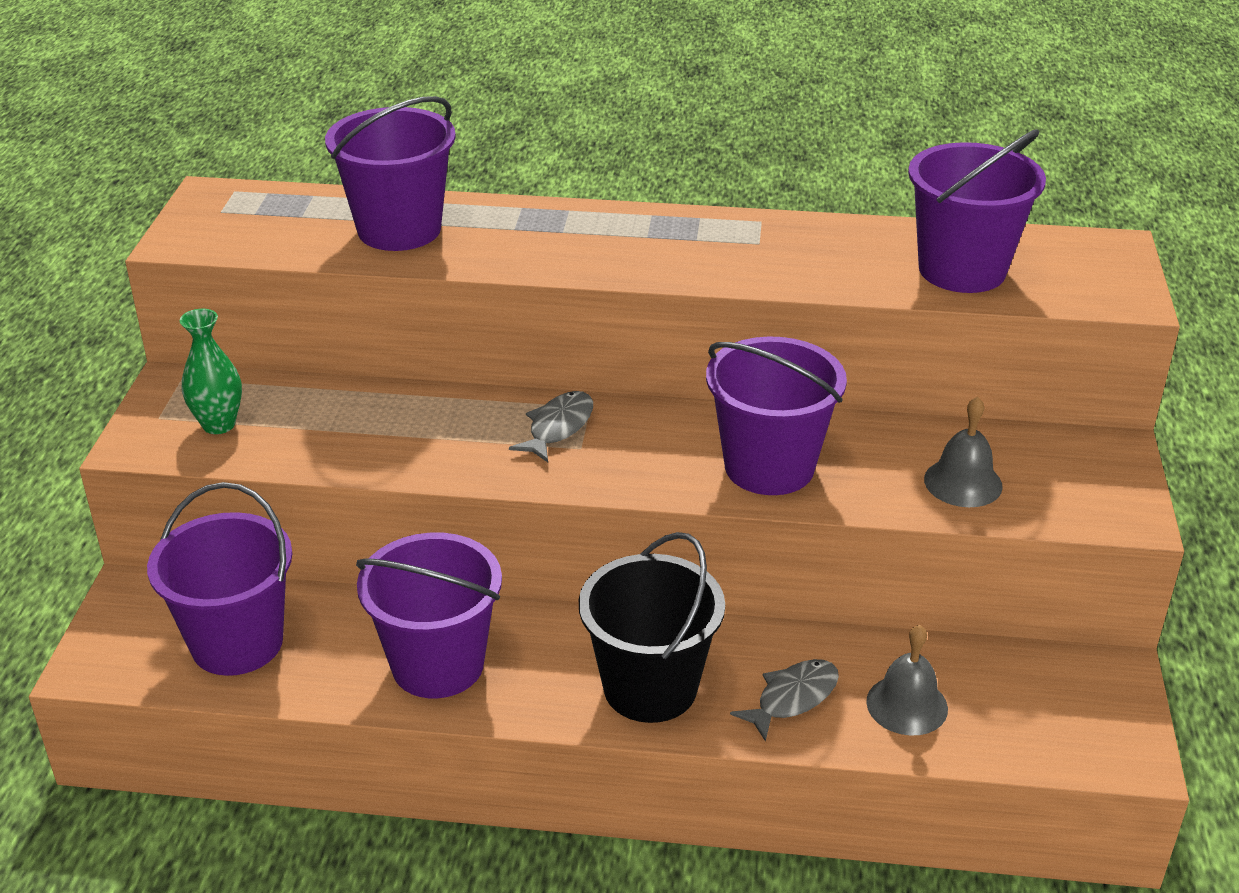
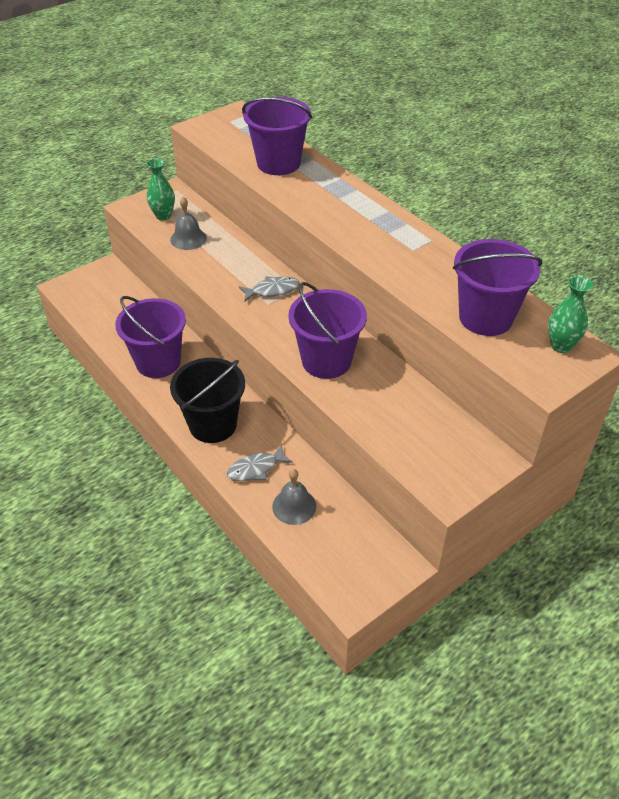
camera: 45 degrees right, 10 degrees up
purple bucket [147,482,293,676] -> none
grey fish [730,659,839,742] -> grey fish turned 150 degrees clockwise [227,445,293,481]
grey bell [924,396,1003,507] -> grey bell moved to [170,197,207,250]
none -> green vase [548,276,593,353]

